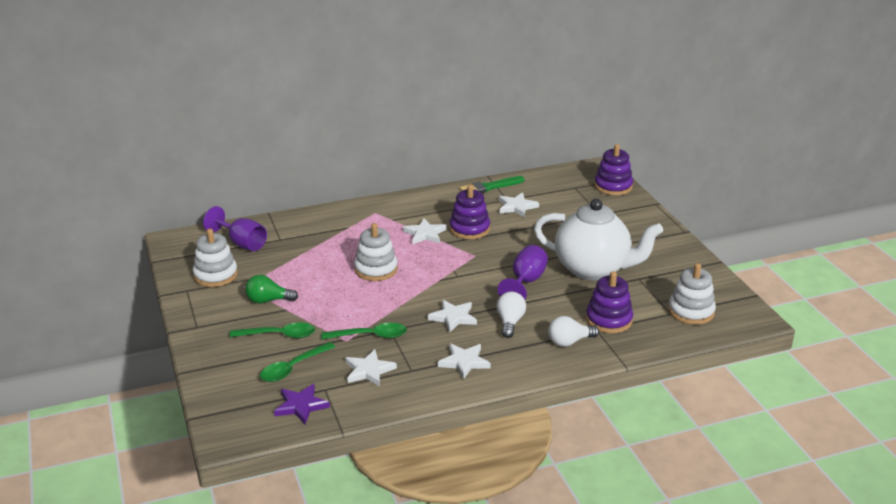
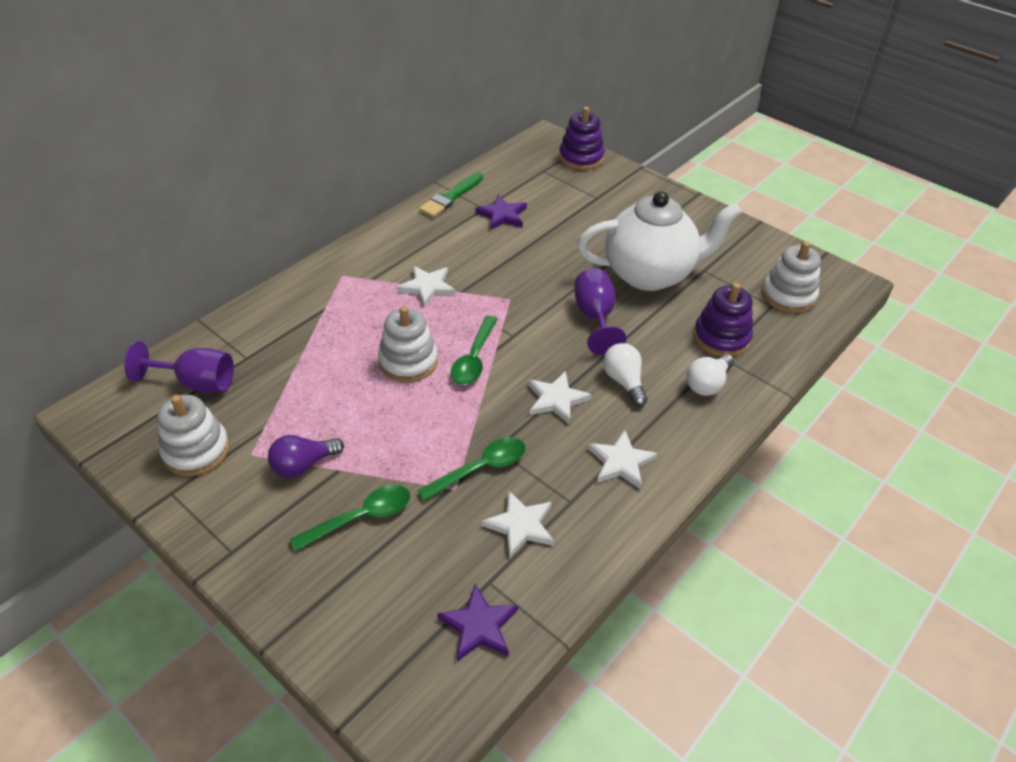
camera: 30 degrees left, 15 degrees up
green light bulb [245,275,298,304] -> purple light bulb [268,435,344,478]
green spoon [260,342,335,382] -> green spoon moved to [451,316,498,385]
purple stacking toy [449,185,490,239] -> none
white star [499,192,539,218] -> purple star [475,195,527,230]

